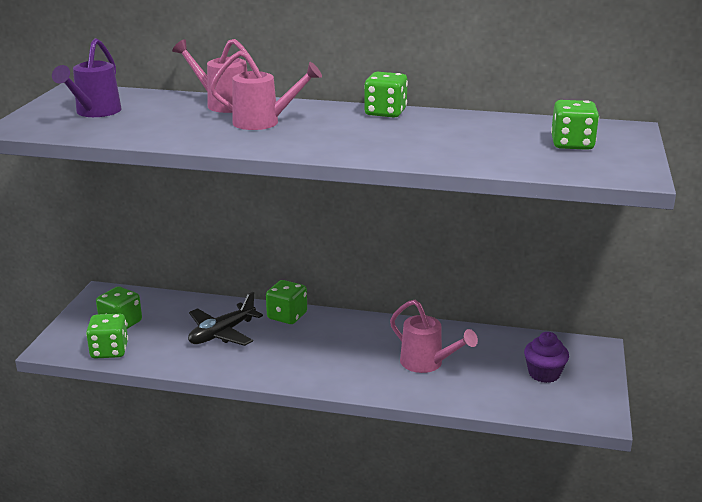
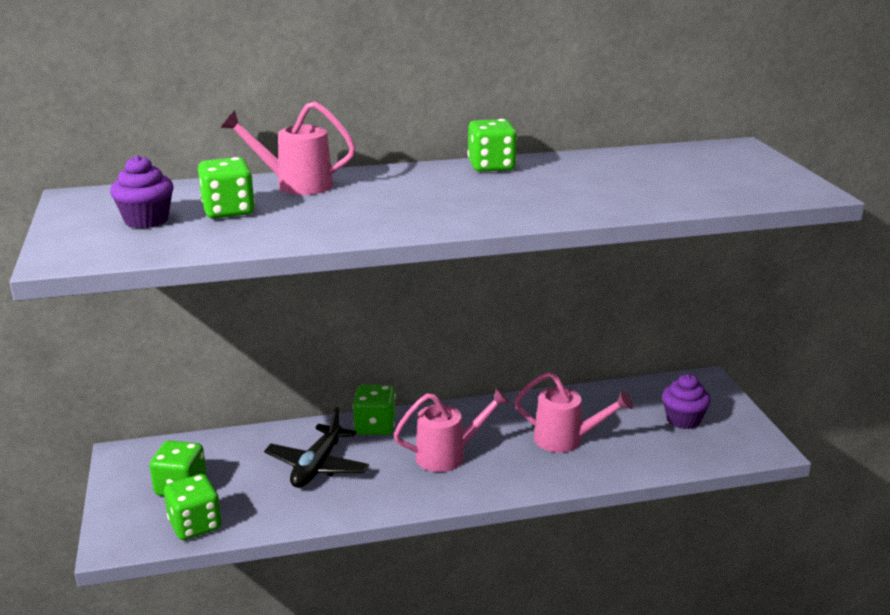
camera: 25 degrees left, 0 degrees up
purple watering can [52,38,122,117] -> purple cupcake [110,155,173,228]
pink watering can [210,51,322,130] -> pink watering can moved to [394,388,510,472]
green dice [551,100,599,150] -> green dice moved to [198,157,255,218]

